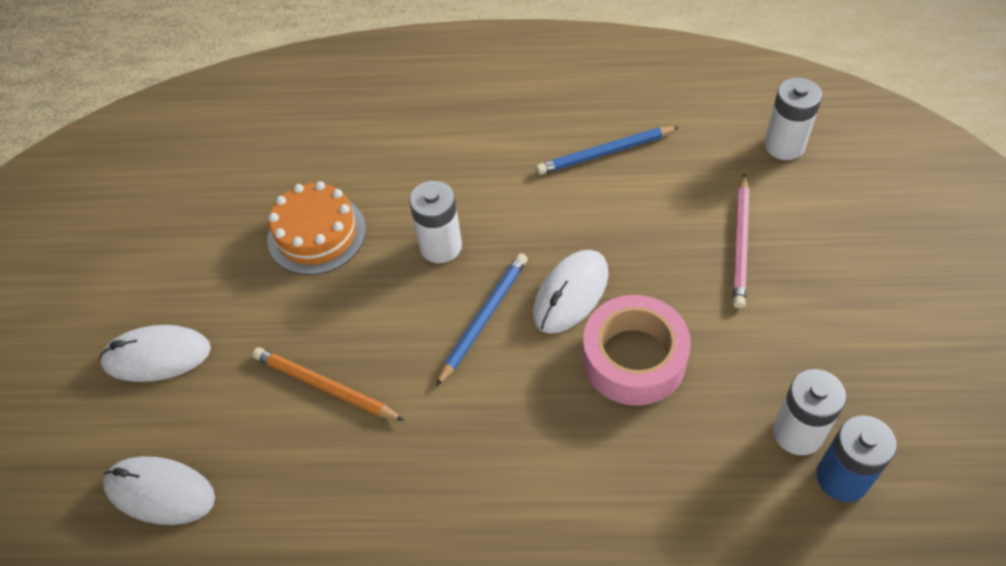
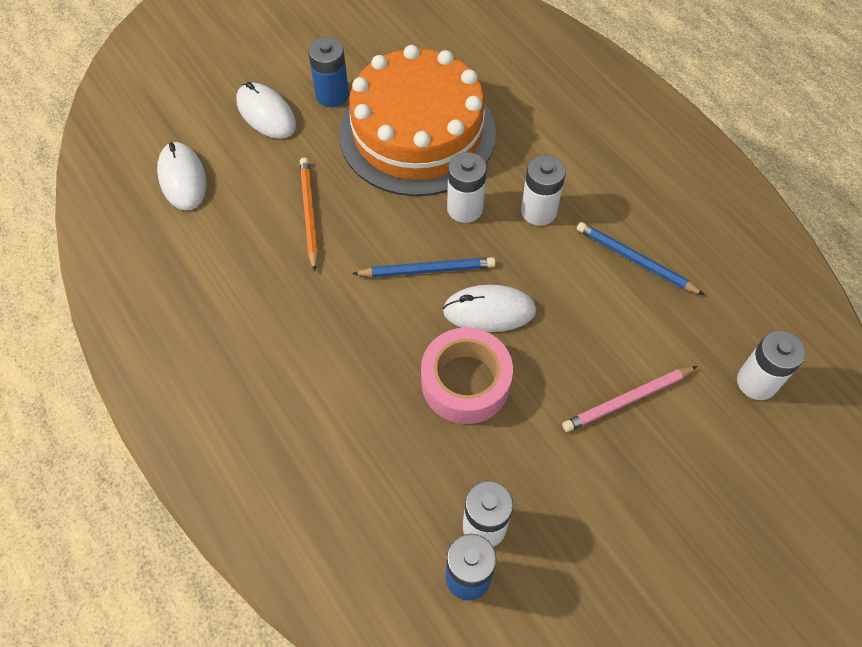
camera: 50 degrees right, 5 degrees up
orange cake [267,181,366,275] -> orange cake [339,45,496,196], size x1.95
none -> blue battery [308,37,349,107]
none -> white battery [521,155,566,226]

